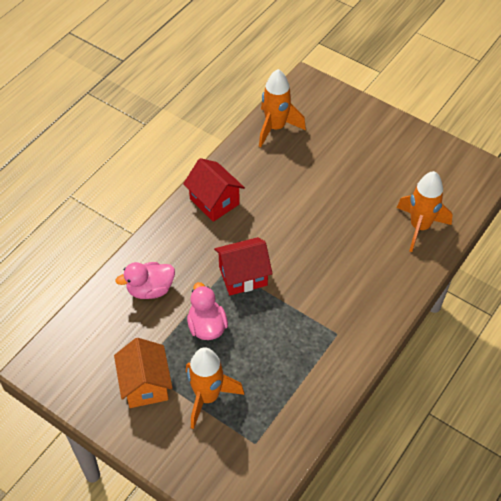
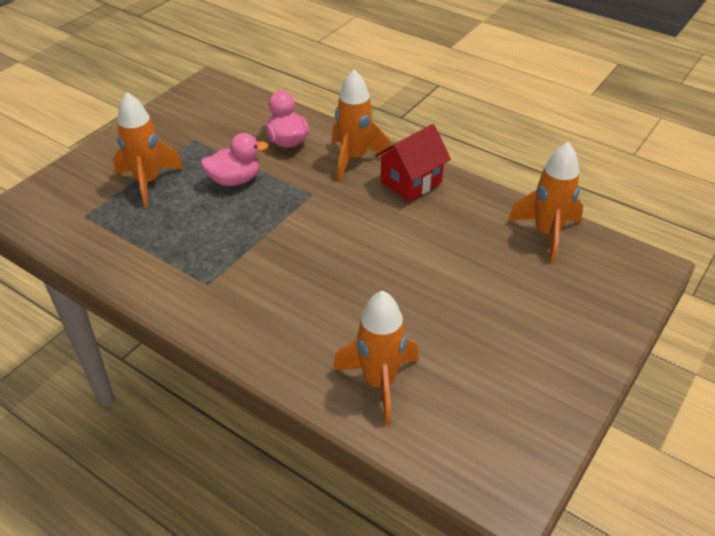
camera: 90 degrees right, 10 degrees down
orange house [114,338,173,408] -> none
red house [214,237,273,295] -> none
none -> orange rocket [332,69,390,181]

